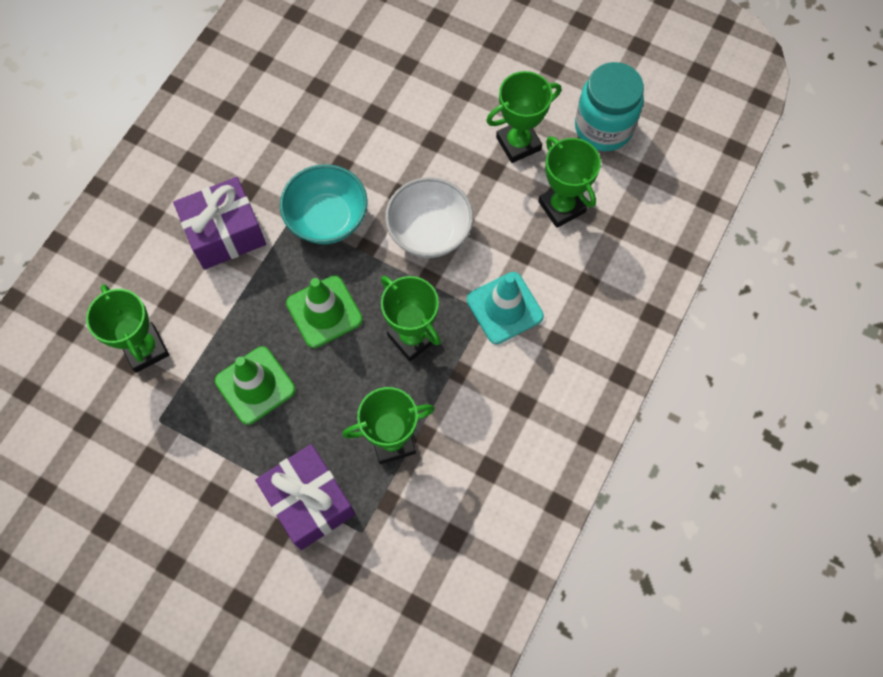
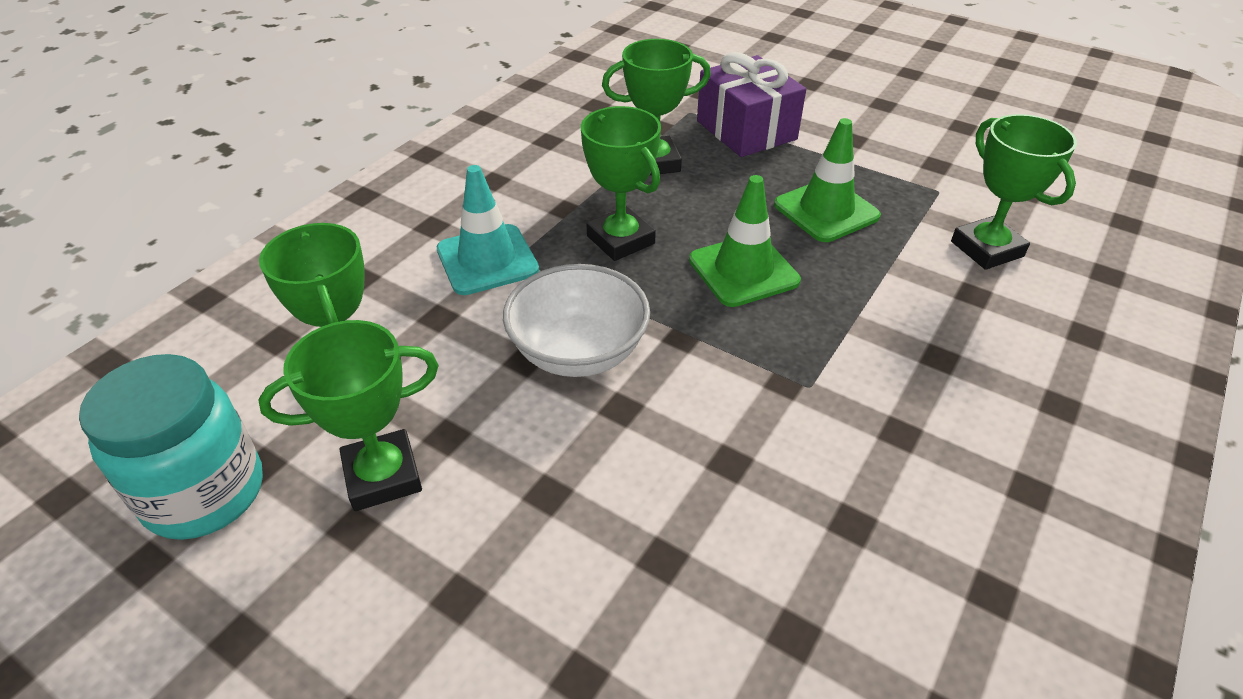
camera: 175 degrees left, 25 degrees down
purple gift [173,177,266,270] -> none
turquoise bowl [280,164,368,244] -> none

